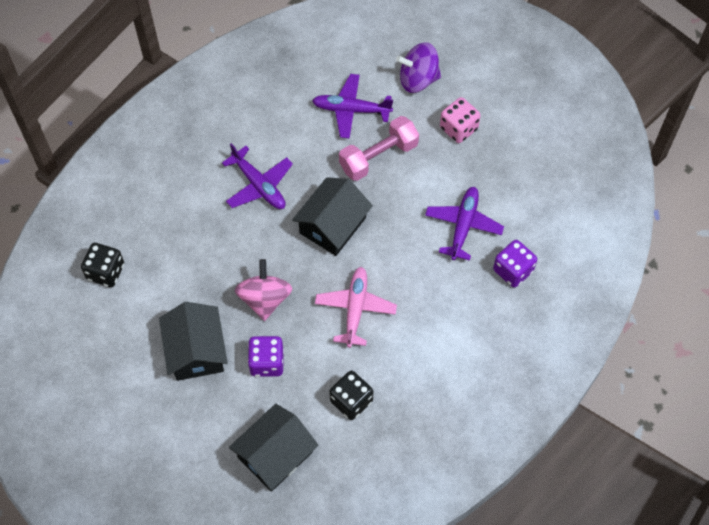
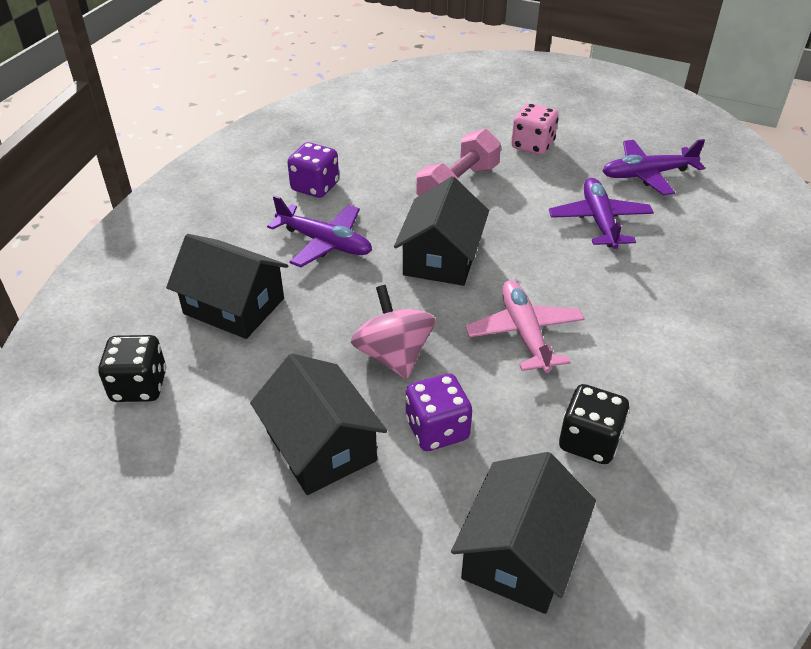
camera: 20 degrees left, 20 degrees down
purple plane [312,74,393,139] -> purple plane moved to [602,139,705,195]
purple spinning top [396,42,441,93] -> none
purple dice [493,240,537,287] -> purple dice moved to [287,142,339,198]
none -> black house [166,234,288,339]

